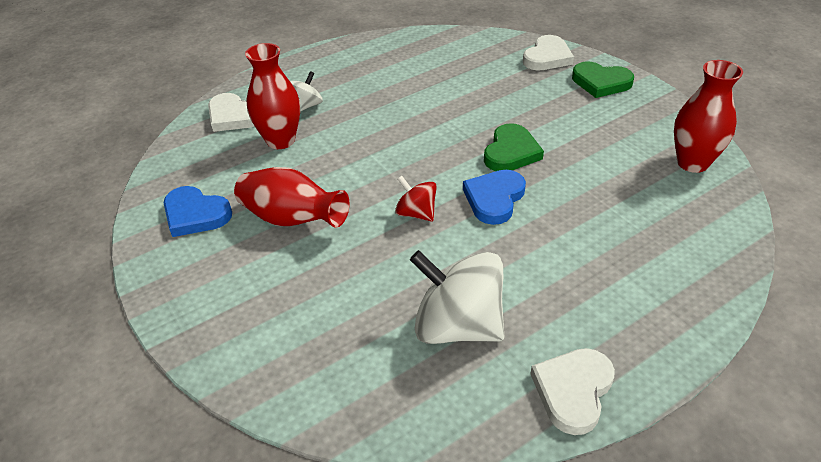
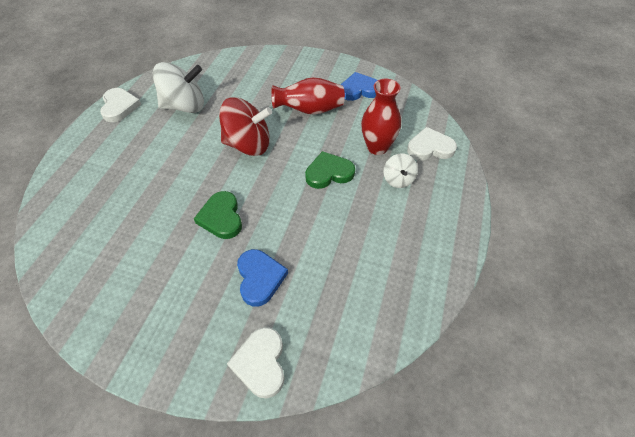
camera: 140 degrees right, 10 degrees up
red spinning top [395,176,437,222] -> red spinning top [219,97,272,156], size x1.91
blue heart [463,170,526,225] -> blue heart moved to [237,249,288,306]
green heart [572,61,634,98] -> green heart moved to [305,151,355,189]
red vase [674,60,743,173] -> none

